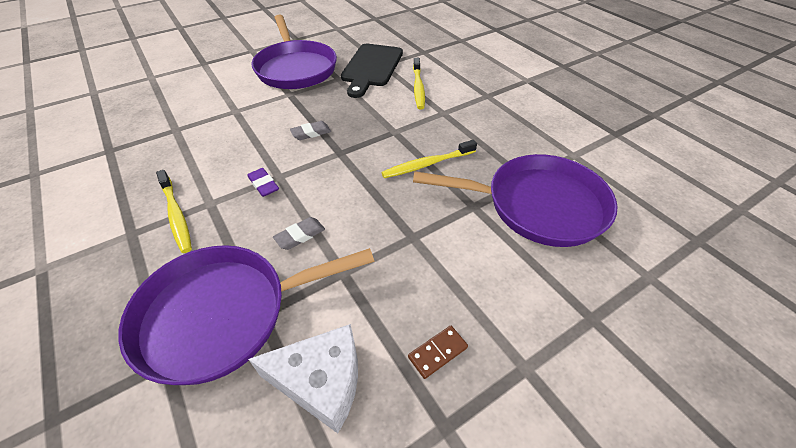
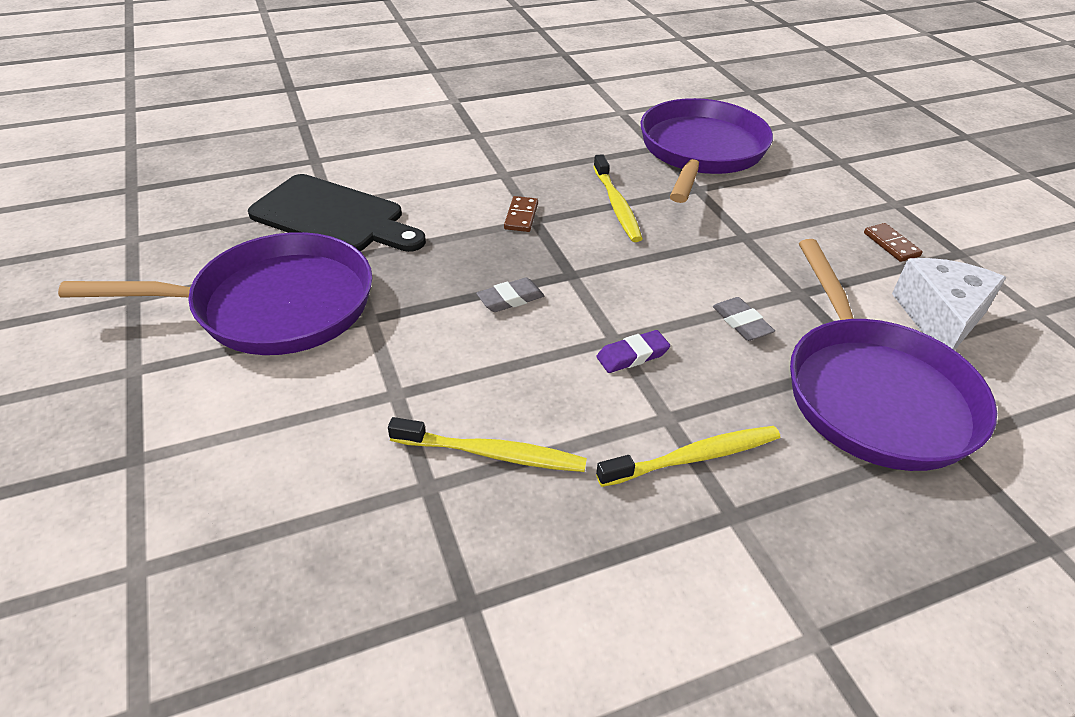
camera: 80 degrees left, 5 degrees down
grey eraser [290,121,331,140] -> grey eraser turned 75 degrees clockwise [476,277,544,312]
yellow toothbrush [413,58,425,109] -> yellow toothbrush moved to [388,417,587,472]
none -> brown domino [504,196,538,232]

